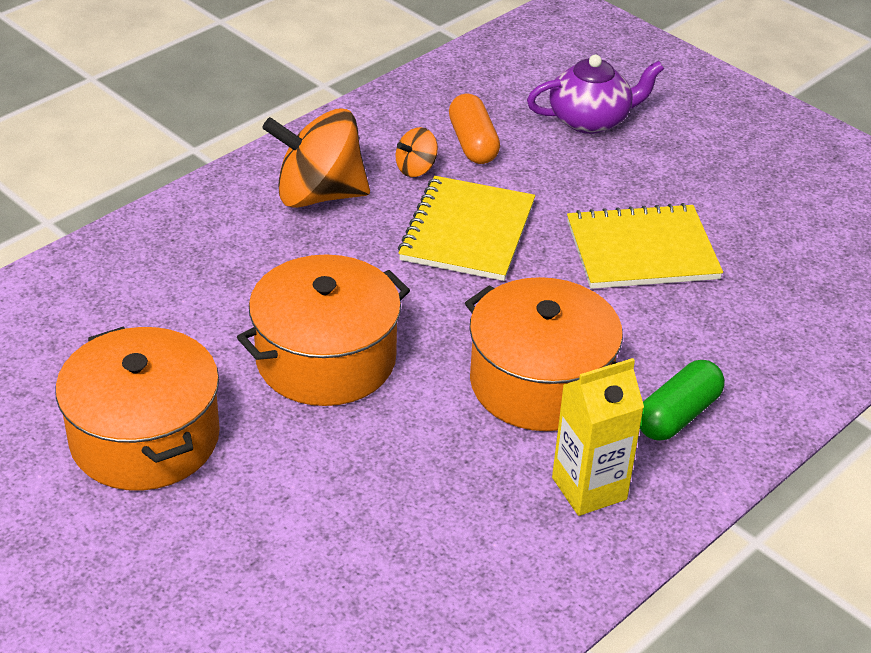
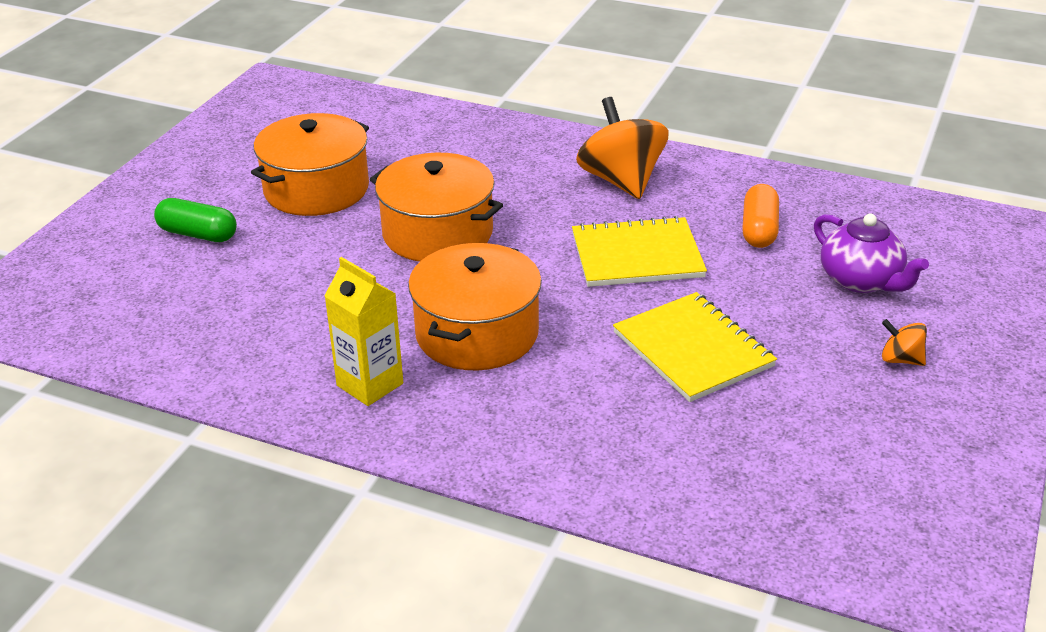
camera: 70 degrees right, 5 degrees down
orange spinning top [395,127,438,177] -> orange spinning top moved to [882,319,927,366]
orange capsule [449,94,500,164] -> orange capsule turned 45 degrees counterclockwise [742,184,779,248]
green capsule [640,360,725,441] -> green capsule moved to [154,198,237,242]

